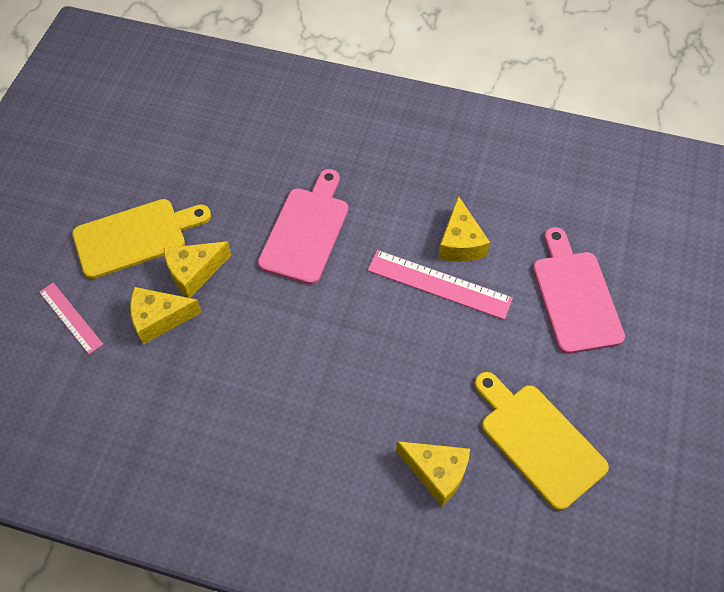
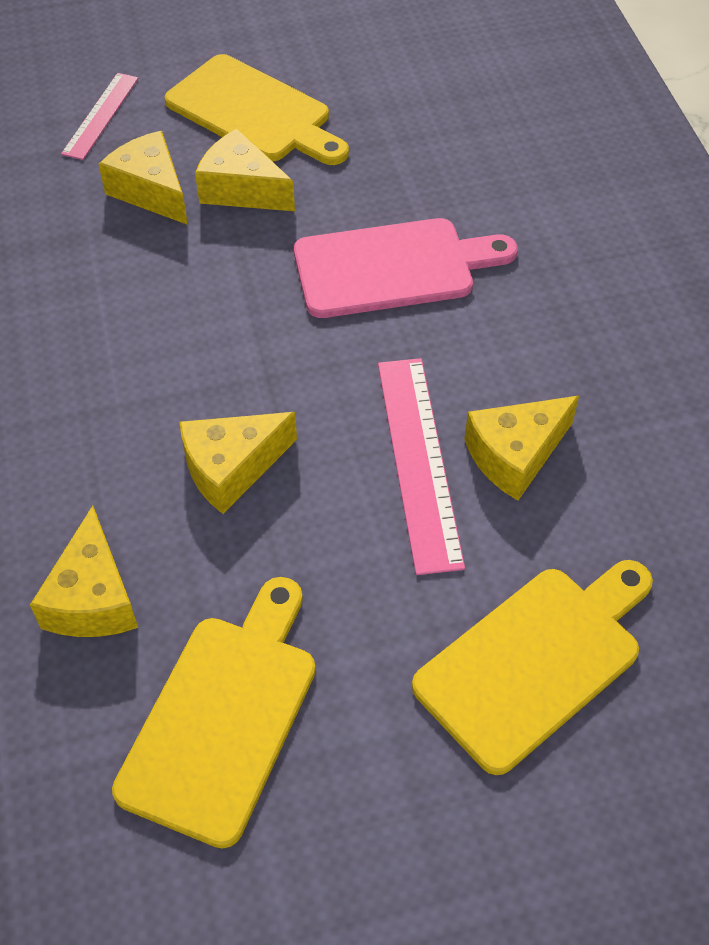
camera: 60 degrees right, 5 degrees down
pink cutting board [533,227,625,354] -> yellow cutting board [412,560,653,775]
none -> yellow cheese [179,412,297,514]

